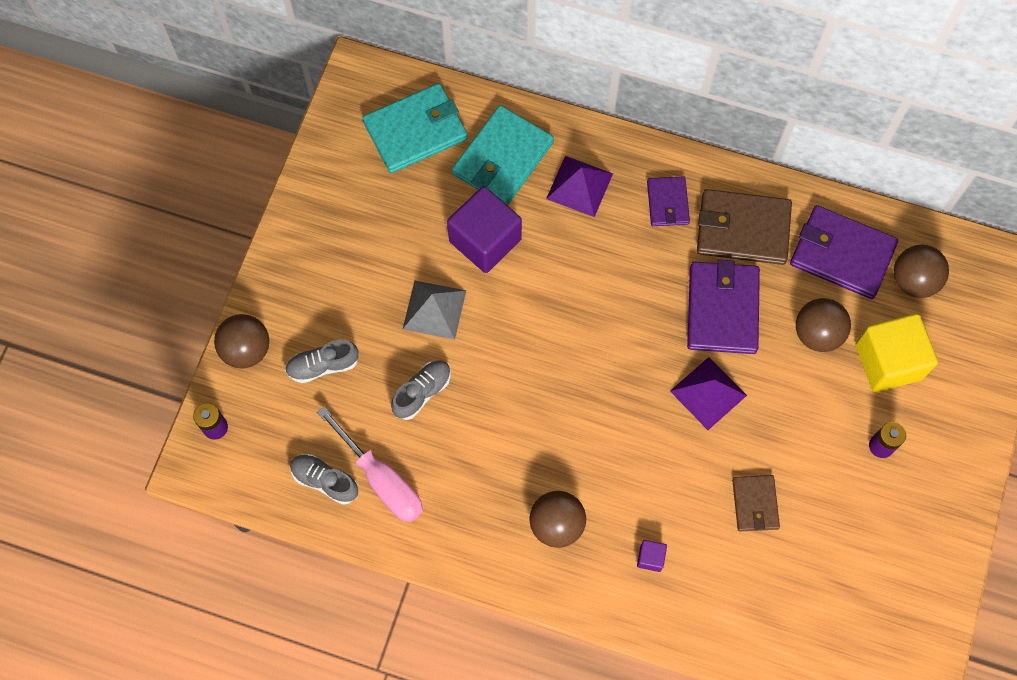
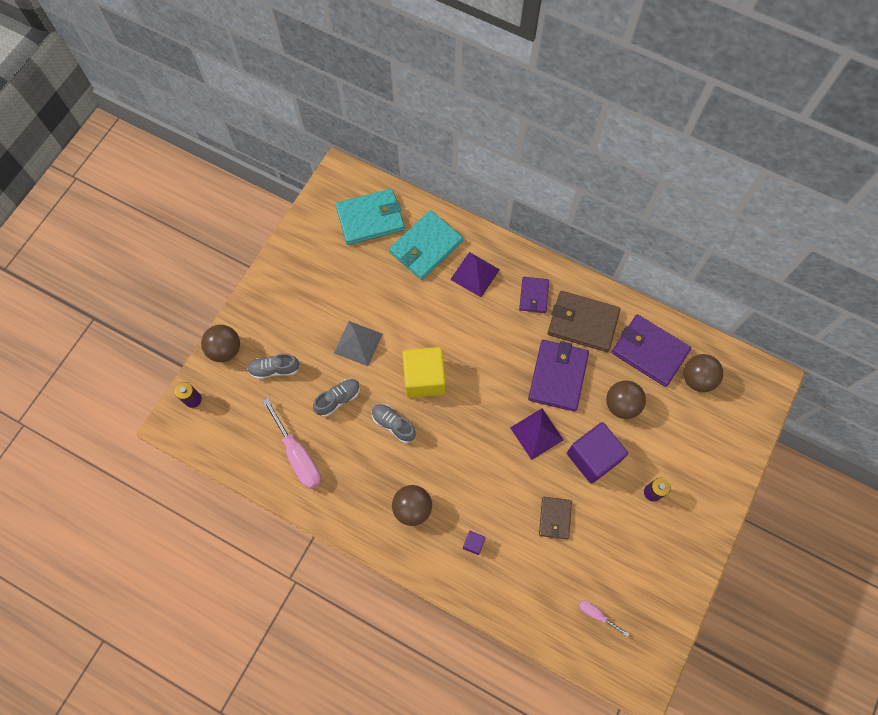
camera: 10 degrees right, 0 degrees up
grey shoe [290,454,358,505] -> grey shoe moved to [372,404,416,443]
purple cube [447,186,522,273] -> purple cube moved to [567,422,628,484]
yellow cube [855,313,938,392] -> yellow cube moved to [402,347,446,398]
none -> pink screwdriver [578,600,629,637]

